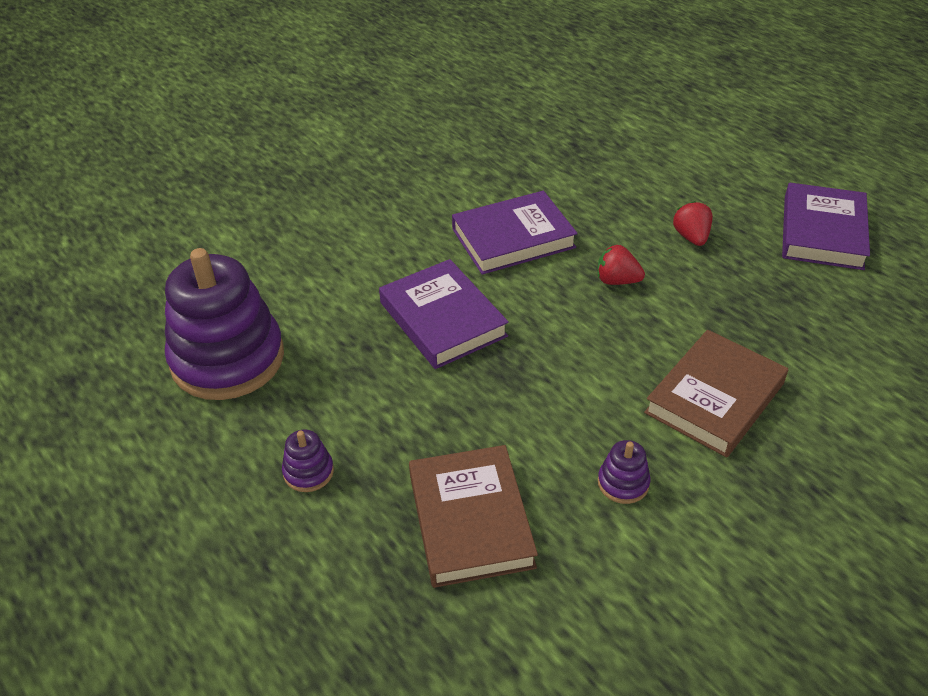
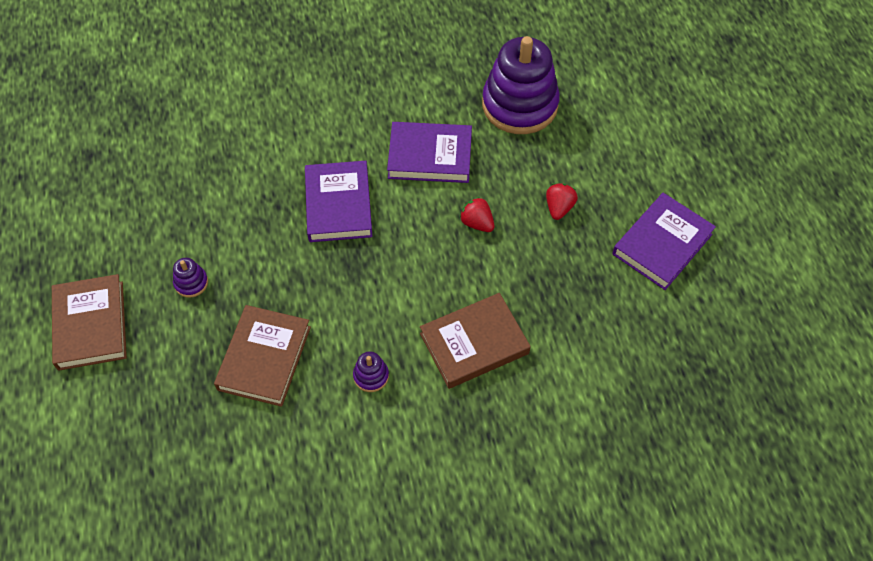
camera: 25 degrees right, 15 degrees up
purple stacking toy [165,248,284,400] -> purple stacking toy moved to [482,36,560,134]
none -> brown book [52,274,127,371]

